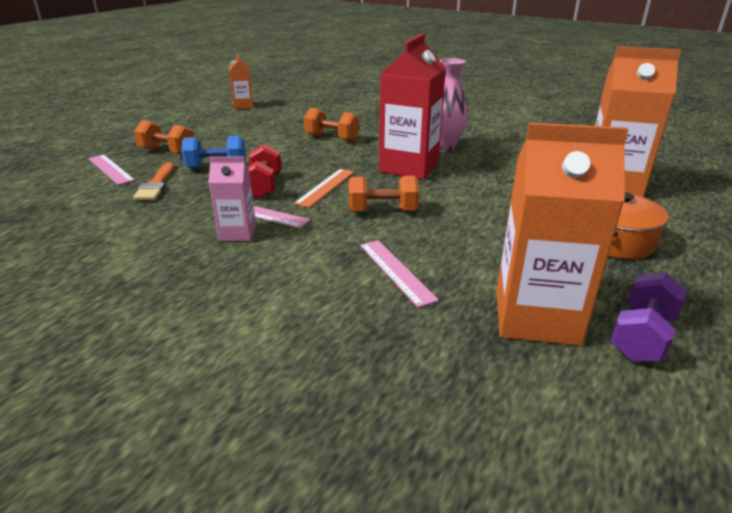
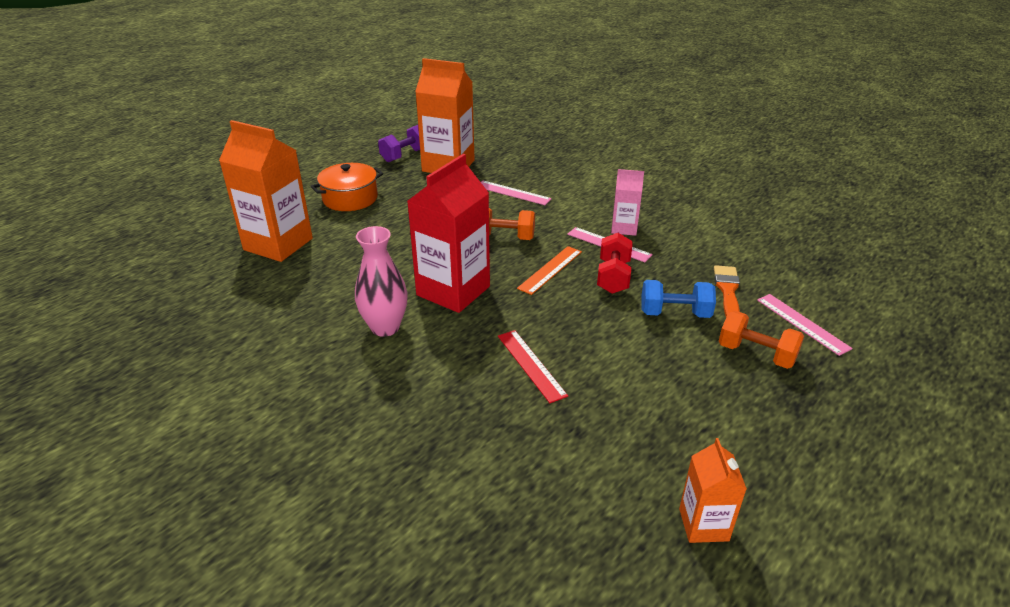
camera: 170 degrees left, 5 degrees up
orange dumbbell [304,108,359,142] -> red ruler [498,330,568,403]
pink ruler [360,240,439,308] -> pink ruler turned 45 degrees counterclockwise [481,181,552,205]

